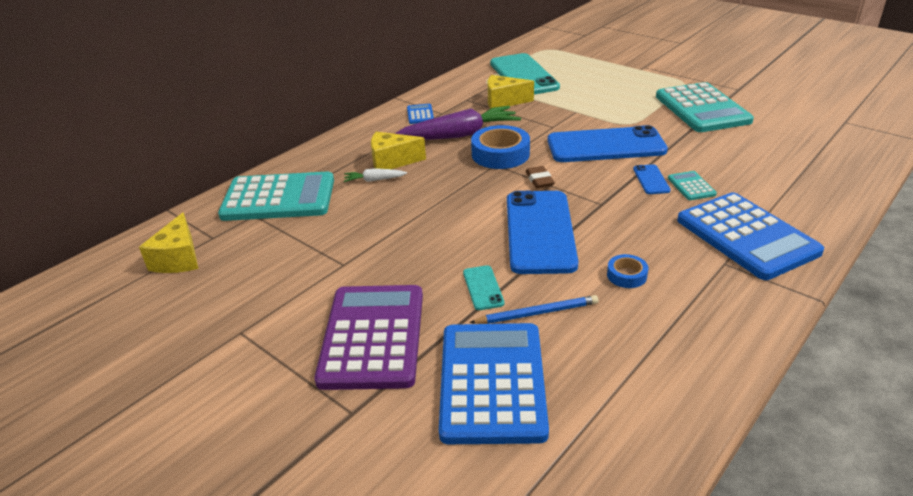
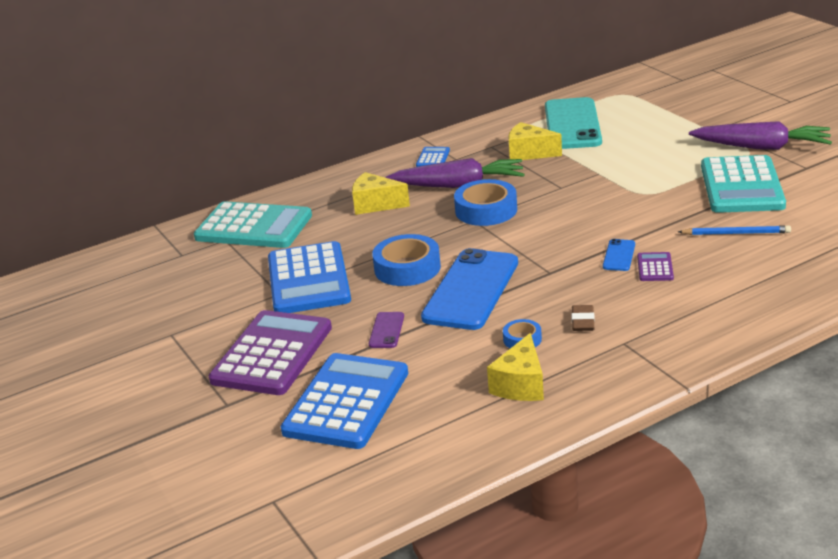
camera: 20 degrees right, 5 degrees down
yellow cheese [139,212,198,273] -> yellow cheese moved to [487,333,544,401]
white carrot [344,168,407,182] -> none
turquoise phone [463,265,504,310] -> purple phone [369,312,404,348]
blue pencil [469,295,599,324] -> blue pencil moved to [678,225,791,235]
brown eraser [526,166,555,188] -> brown eraser moved to [571,305,595,331]
blue phone [547,125,668,162] -> none
turquoise calculator [668,171,717,200] -> purple calculator [637,252,674,281]
blue calculator [677,192,824,280] -> blue calculator moved to [268,241,351,313]
none -> blue tape [372,234,441,286]
none -> purple carrot [689,121,832,150]

